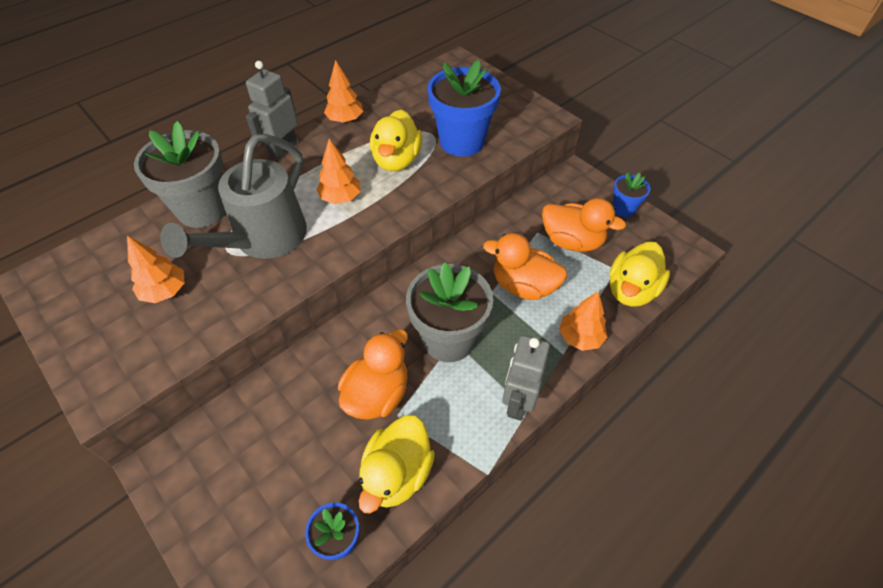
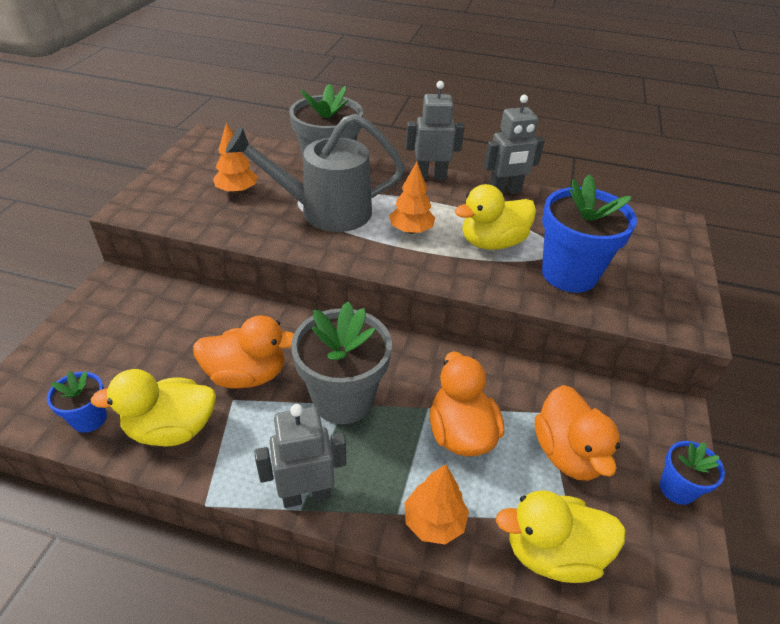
camera: 55 degrees right, 10 degrees down
orange tree [324,60,363,123] -> grey robot [484,95,545,194]

